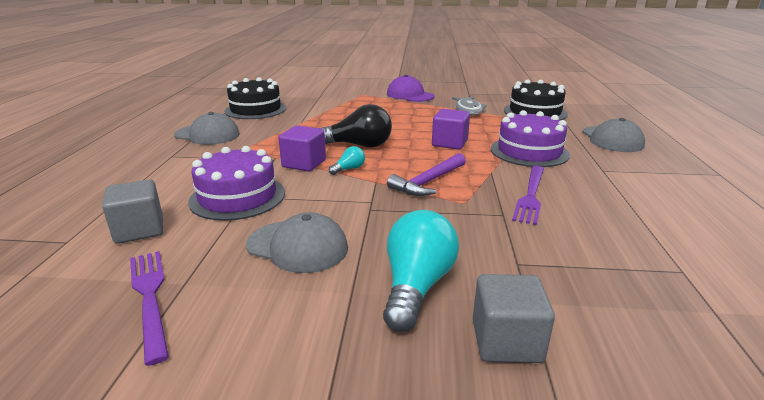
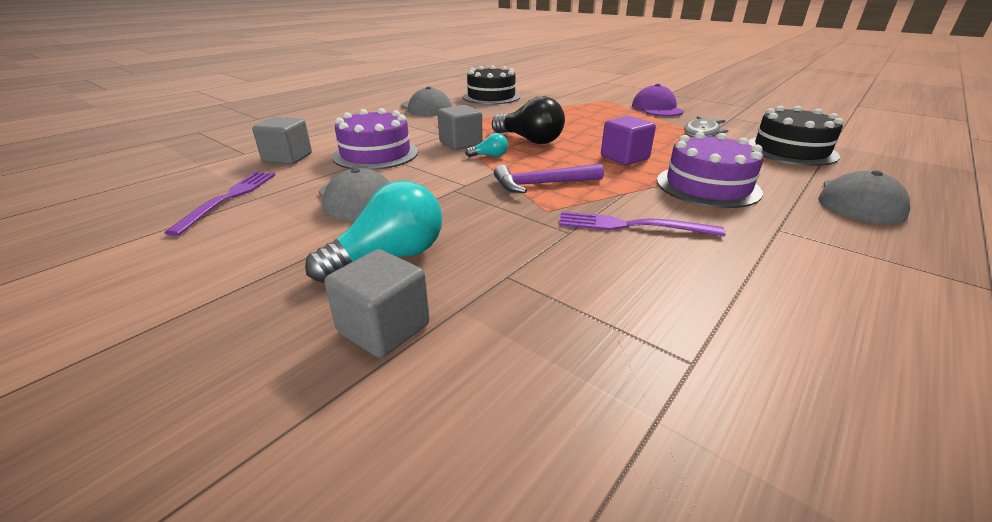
camera: 35 degrees right, 5 degrees up
purple cube [278,125,326,172] -> grey cube [437,105,483,150]
purple fork [512,166,544,225] -> purple fork turned 45 degrees clockwise [559,211,725,236]

